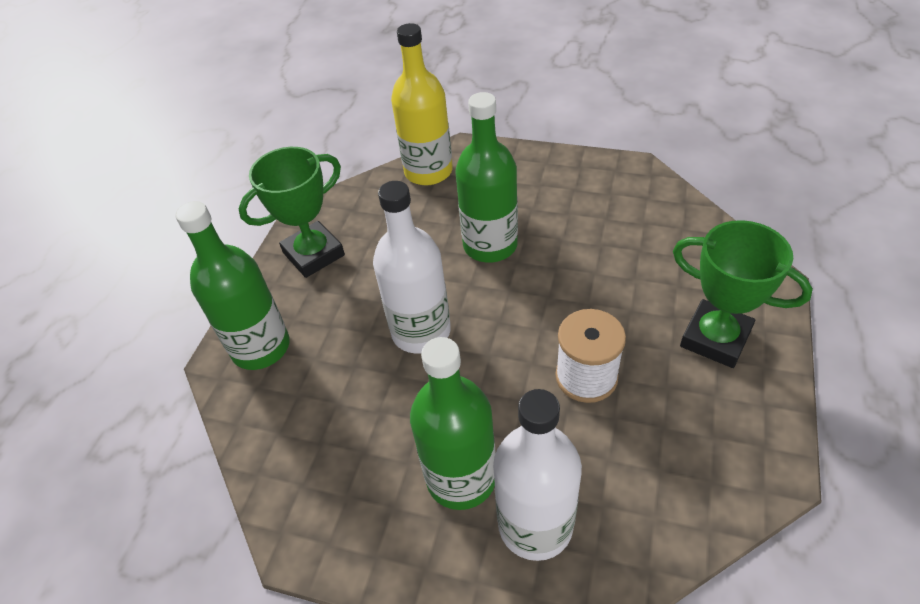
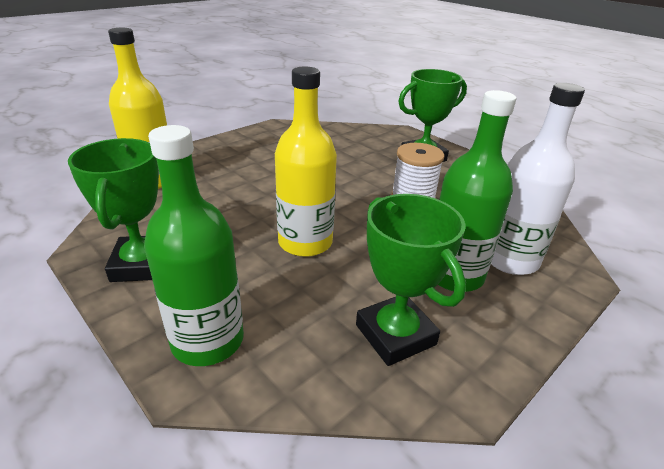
camera: 65 degrees left, 15 degrees down
white bottle [373,181,451,354] -> yellow bottle [275,67,337,257]
green bottle [455,92,518,263] -> none
none -> green trophy [356,194,466,366]

